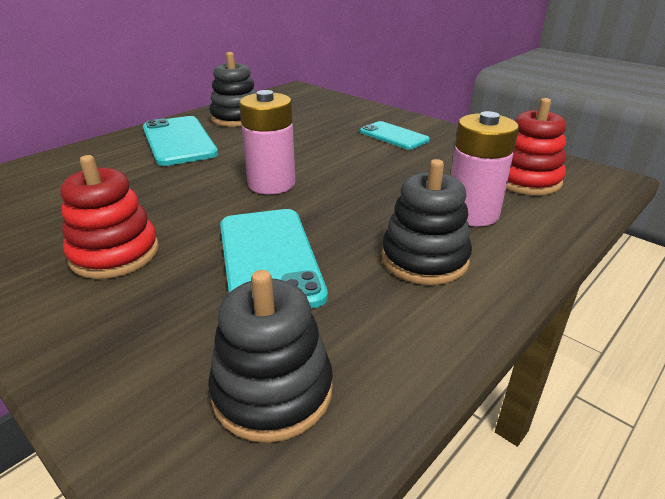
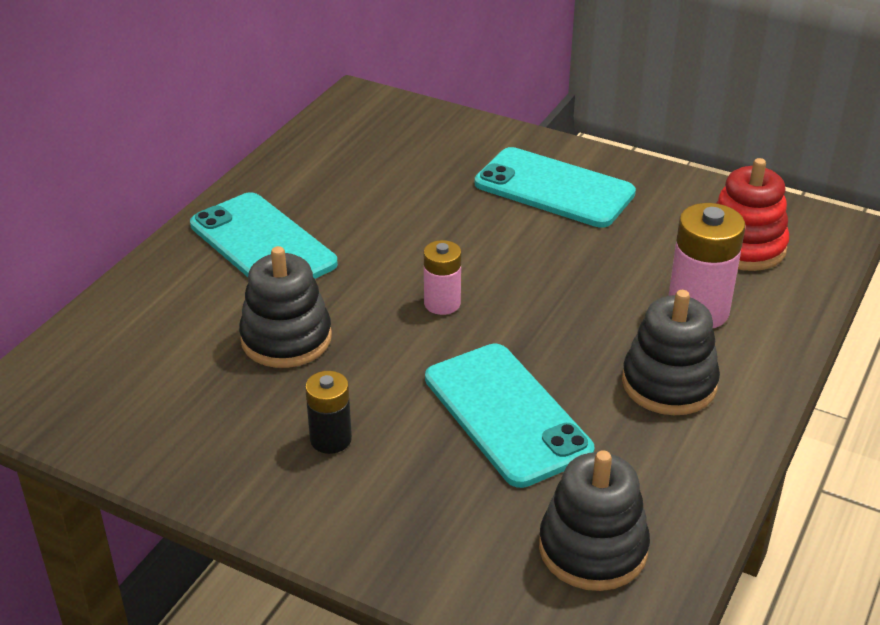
camera: 15 degrees left, 5 degrees up
red stacking toy [60,155,159,279] -> black battery [305,371,352,454]
black stacking toy [209,52,257,127] -> black stacking toy moved to [239,246,332,368]
pink battery [239,90,295,194] -> pink battery [424,240,461,315], size x0.60
turquoise phone [360,121,430,150] -> turquoise phone [475,147,636,228], size x1.60

